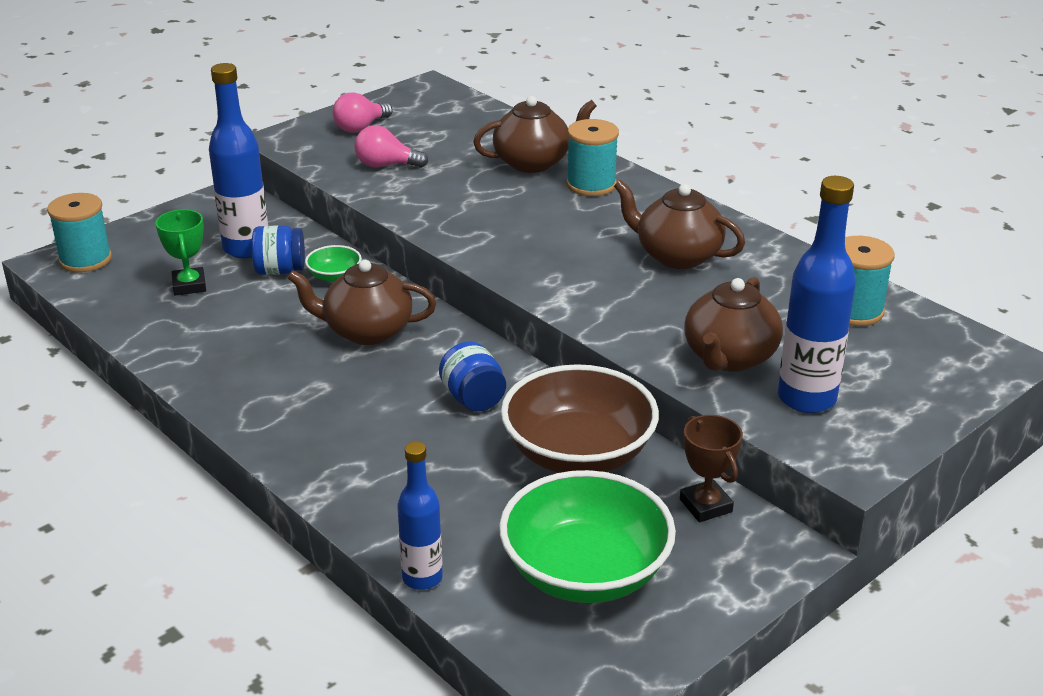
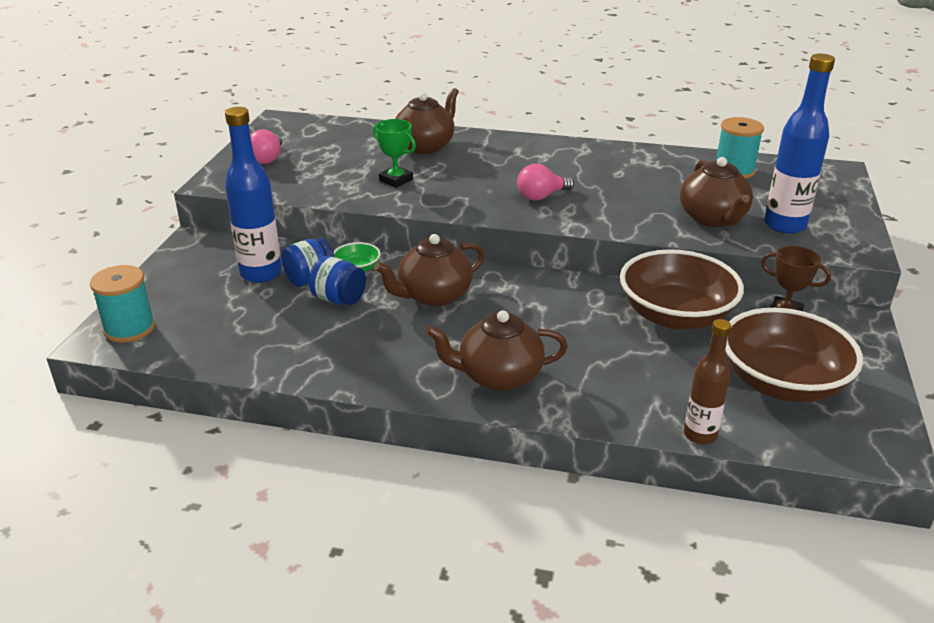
camera: 35 degrees left, 0 degrees up
green trophy [155,209,206,295] -> green trophy moved to [373,119,416,188]
pink light bulb [354,125,428,168] -> pink light bulb moved to [517,164,574,201]
blue bottle [397,441,443,590] -> brown bottle [684,319,731,444]
blue jar [439,341,506,411] -> blue jar moved to [309,256,366,305]
green bowl [499,470,676,603] -> brown bowl [725,308,863,402]
turquoise spool [567,119,619,196] -> none
brown teapot [614,180,745,269] -> brown teapot moved to [426,310,568,391]

